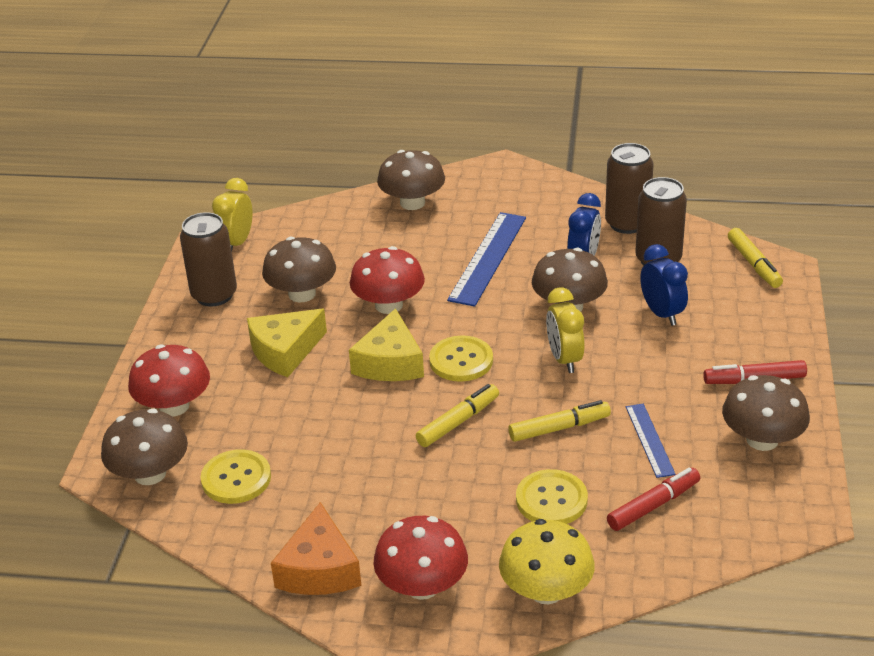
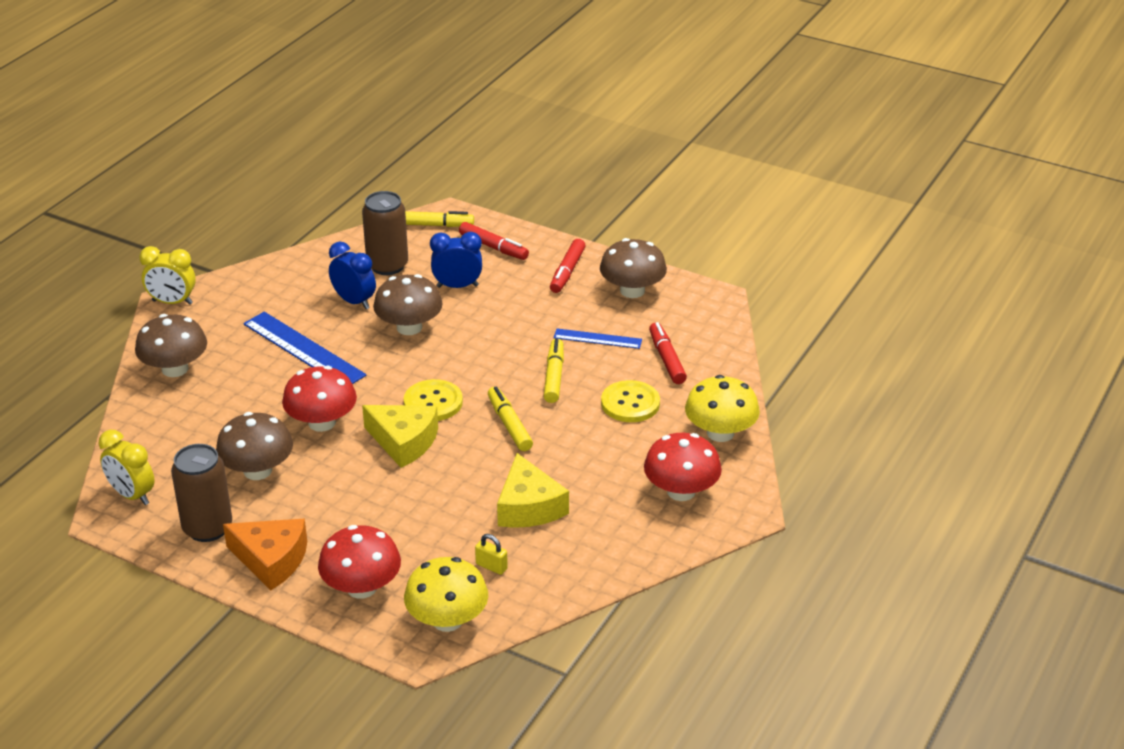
camera: 70 degrees left, 0 degrees up
brown mushroom [101,409,188,485] -> yellow mushroom [404,557,488,632]
yellow button [201,449,271,504] -> yellow padlock [475,534,508,575]
yellow cheese [247,309,327,377] -> yellow cheese moved to [497,453,569,528]
orange cheese [271,502,361,595] -> orange cheese moved to [223,519,307,591]
yellow clock [546,287,585,373] -> yellow clock moved to [139,246,196,305]
brown can [605,143,654,234] -> none
none -> red marker [459,222,529,260]

